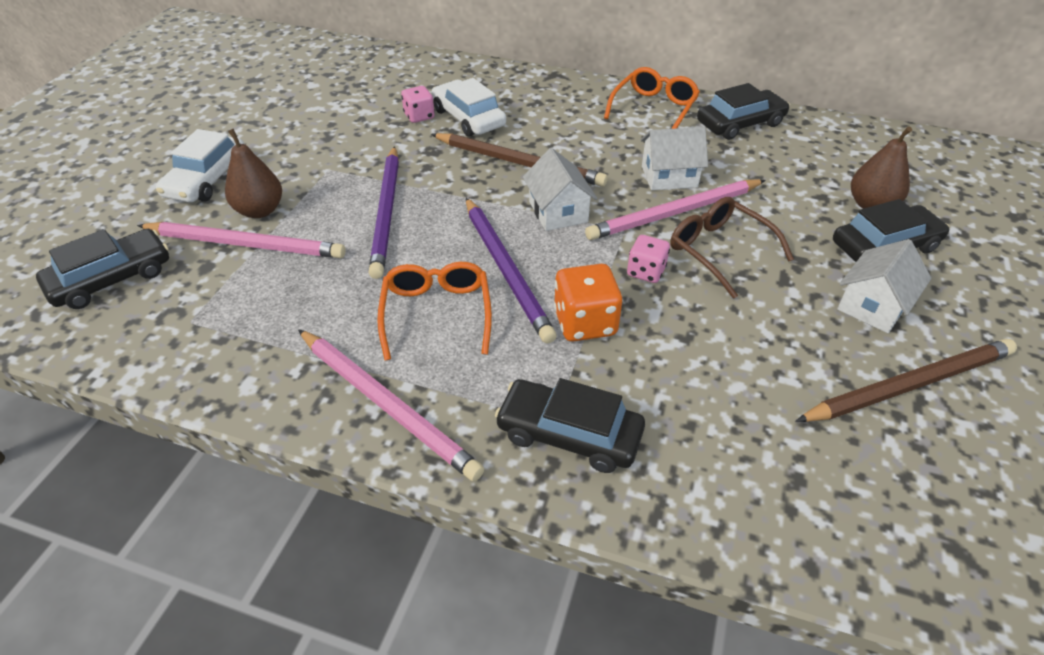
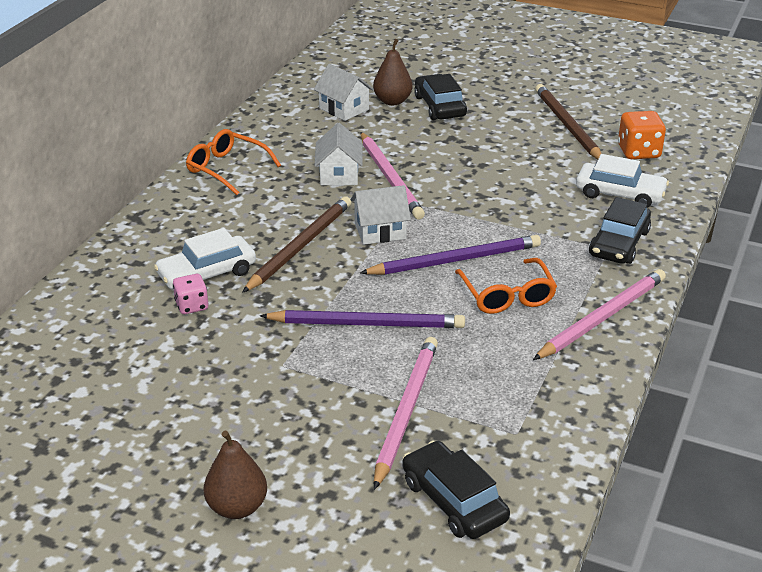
camera: 85 degrees left, 10 degrees down
white car [156,129,244,203] -> white car moved to [576,154,669,208]
brown pear [225,129,282,218] -> brown pear moved to [204,431,267,519]
orange glasses [377,262,492,360] -> orange glasses turned 105 degrees counterclockwise [455,258,557,314]
orange dice [554,264,623,341] -> orange dice moved to [618,111,666,159]
pink dice [627,235,670,283] -> none
brown glasses [670,197,794,299] -> none
black car [697,83,790,140] -> none
white house [837,239,931,333] -> white house moved to [314,64,374,121]

